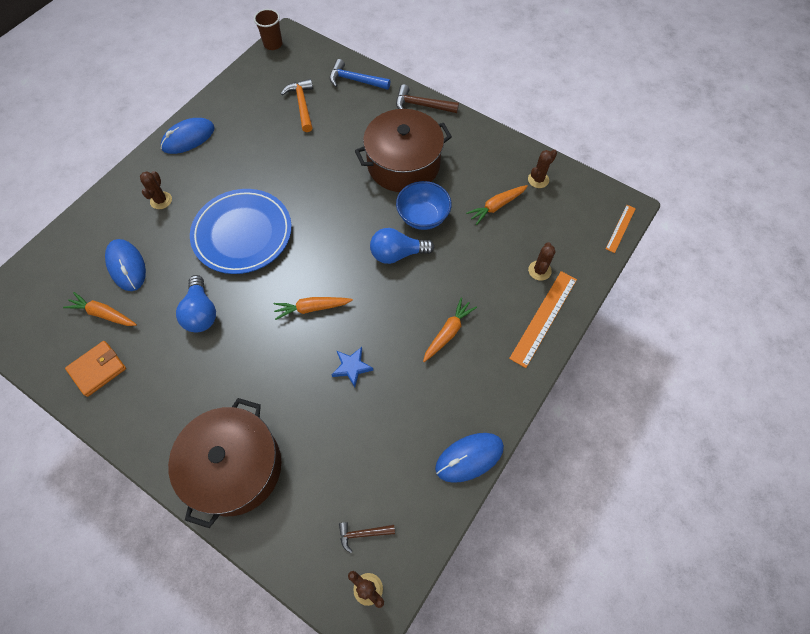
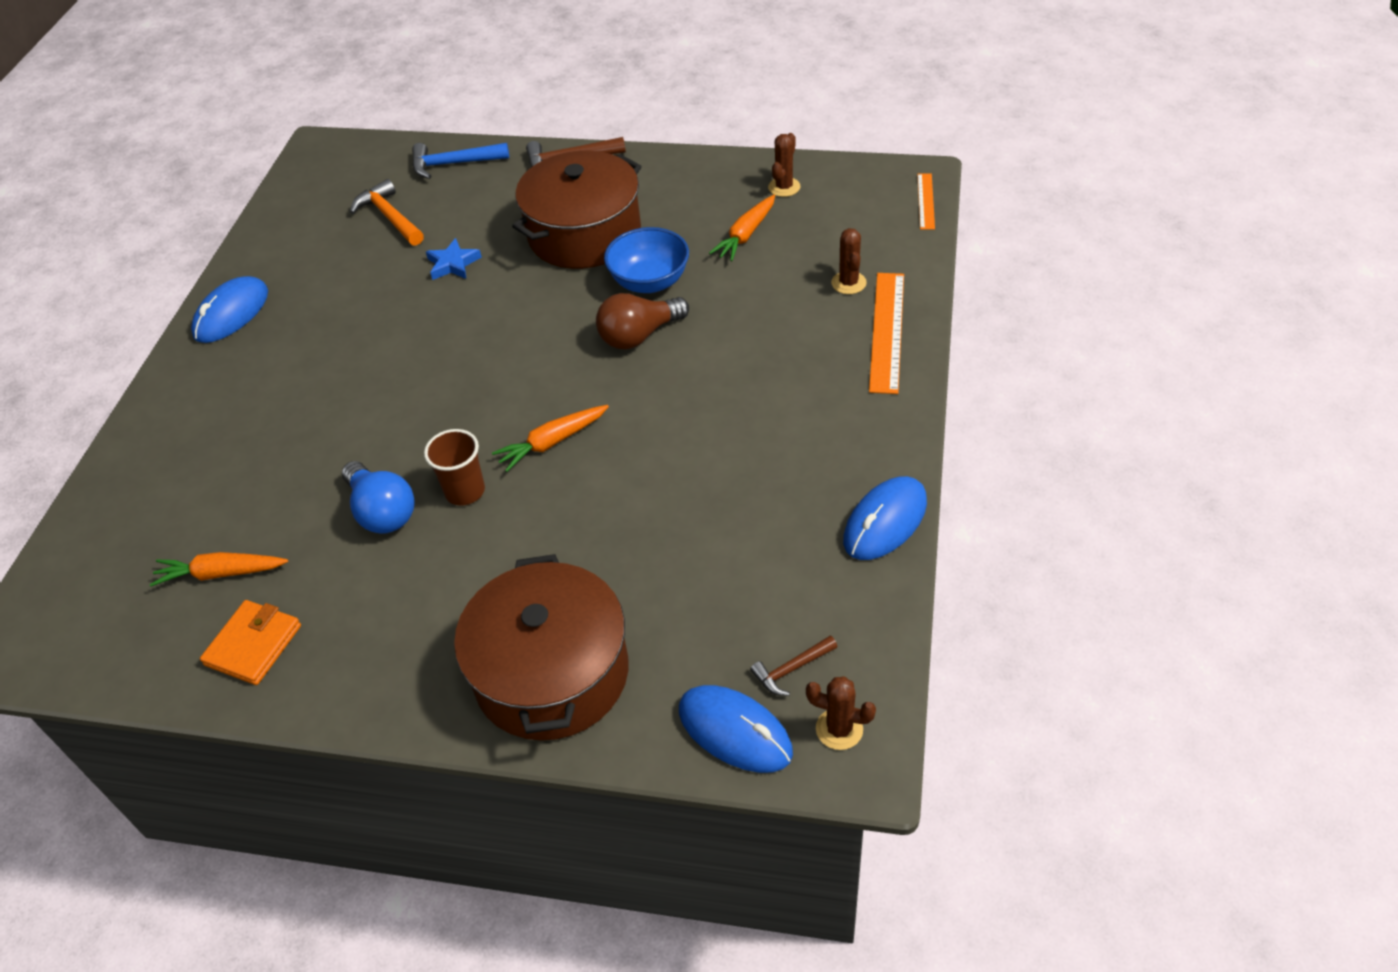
camera: 20 degrees left, 15 degrees down
blue mouse [105,239,146,291] -> blue mouse moved to [679,685,793,773]
brown cactus [140,171,172,209] -> none
blue plate [190,189,292,274] -> none
brown cup [254,9,283,50] -> brown cup moved to [424,429,485,506]
blue star [332,347,373,387] -> blue star moved to [426,238,482,280]
blue light bulb [370,228,434,264] -> brown light bulb [596,293,689,350]
orange carrot [423,297,477,362] -> none

